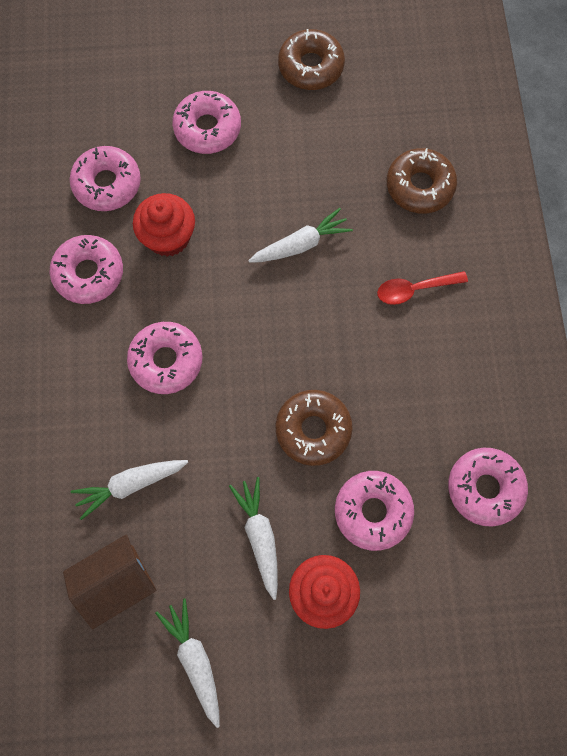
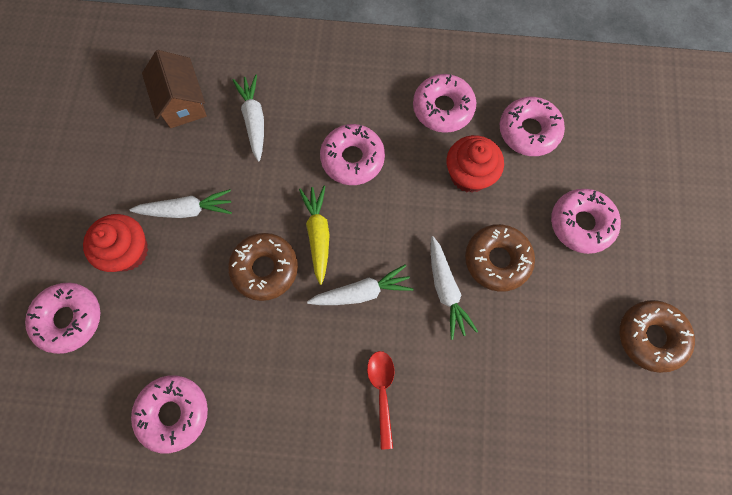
camera: 100 degrees right, 0 degrees up
white carrot [155,599,220,728] -> white carrot moved to [307,264,413,305]
pink donut [335,471,414,551] -> pink donut moved to [25,283,100,354]
brown donut [387,148,457,214] -> brown donut moved to [465,224,535,292]
none -> yellow carrot [299,186,329,285]

